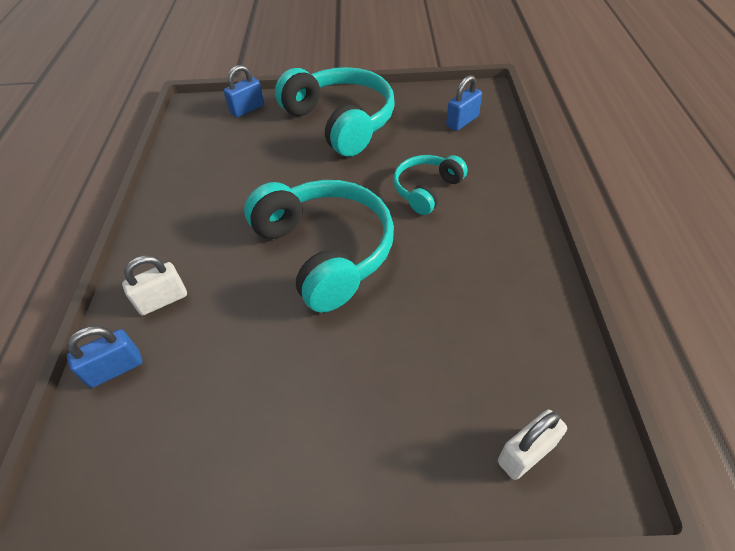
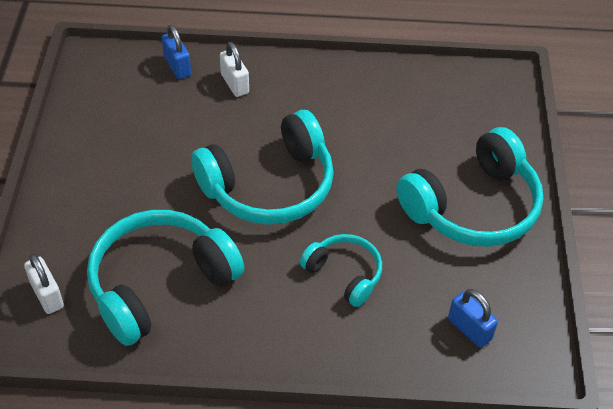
camera: 90 degrees right, 0 degrees up
blue padlock [224,65,264,118] -> none
none -> turquoise headphones [87,210,244,346]

